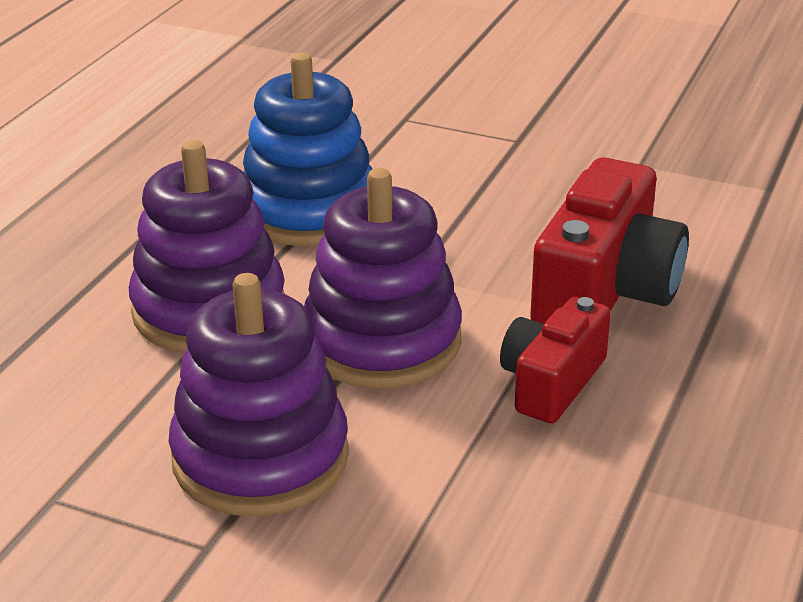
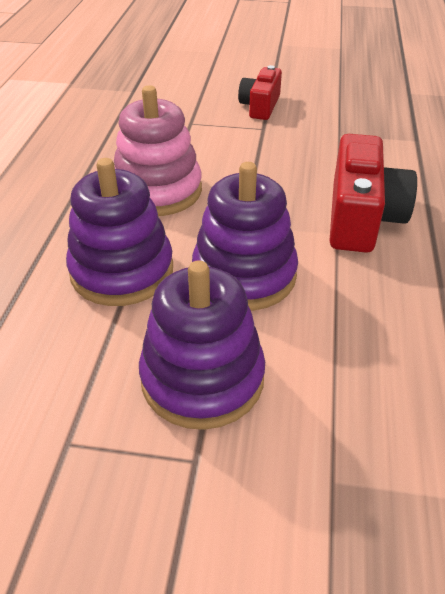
camera: 15 degrees left, 10 degrees up
blue stacking toy [243,53,372,246] -> pink stacking toy [114,85,202,216]
red camera [500,297,611,423] -> red camera moved to [238,65,282,120]

